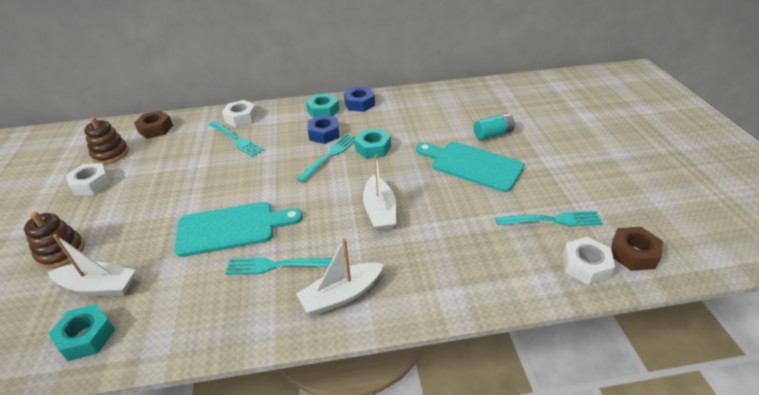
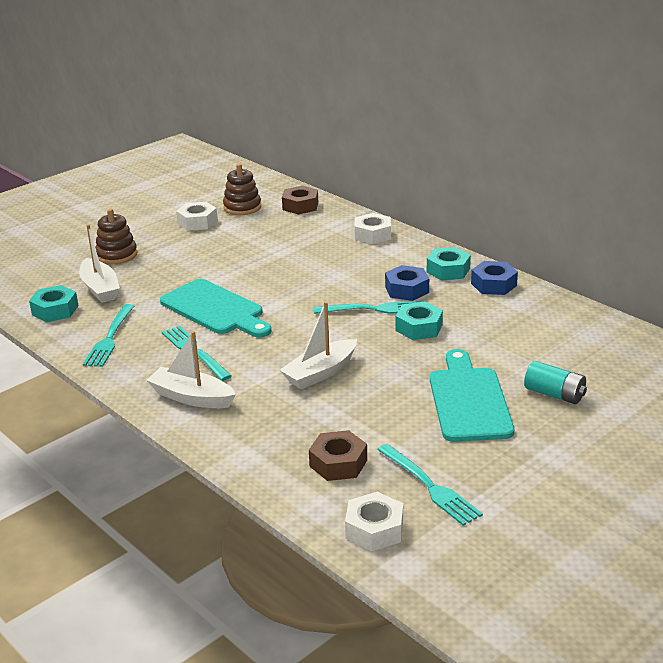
camera: 55 degrees right, 10 degrees down
turquoise fork [208,121,264,157] -> turquoise fork moved to [83,304,134,367]
brown nut [611,227,663,271] -> brown nut moved to [309,430,367,481]

